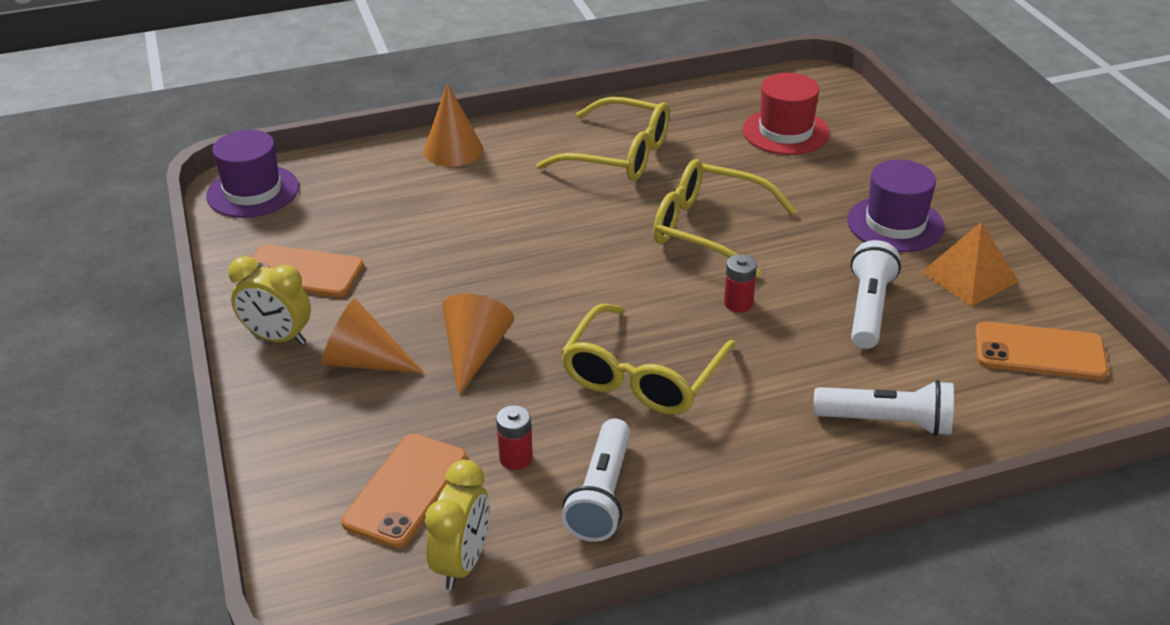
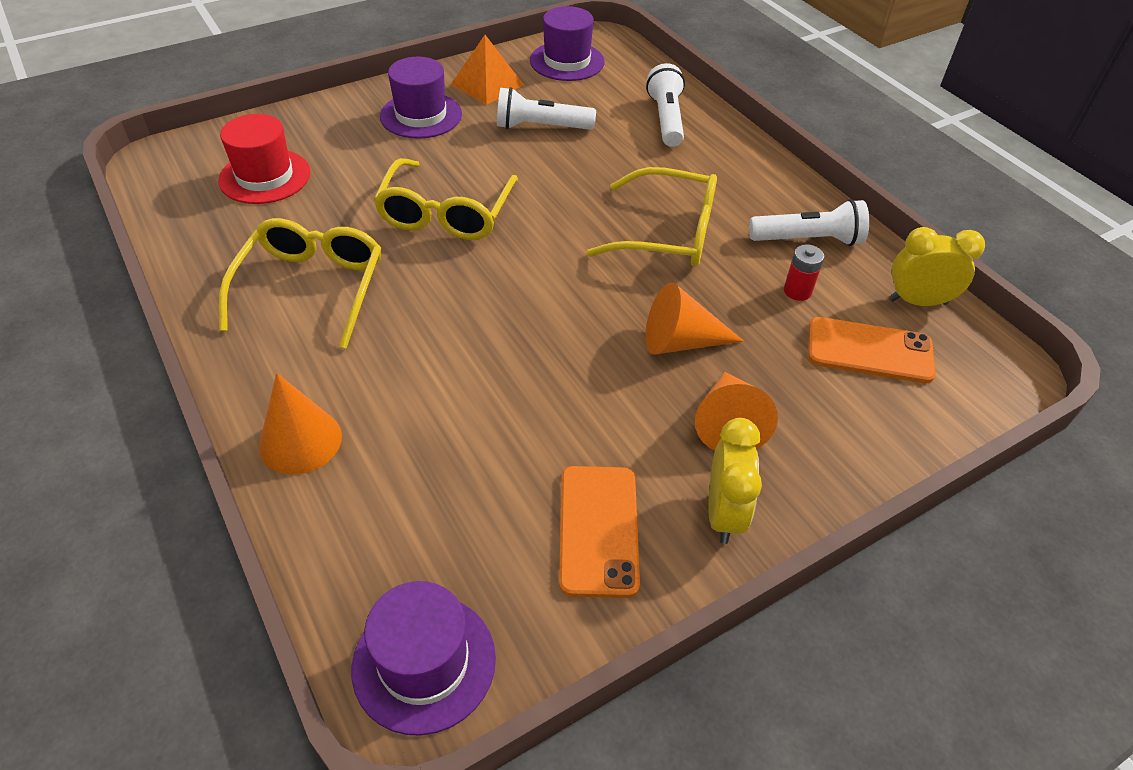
camera: 105 degrees left, 10 degrees up
red battery [724,255,757,312] -> none
orange phone [975,321,1108,380] -> purple hat [530,6,604,81]

